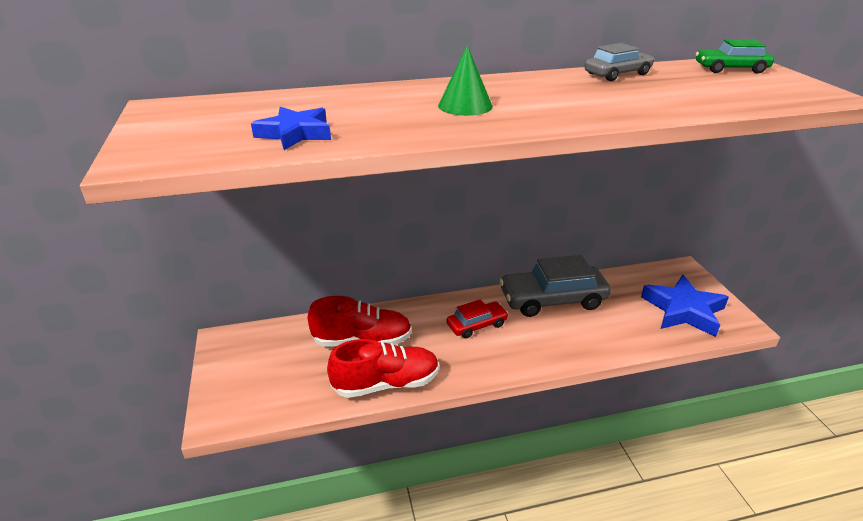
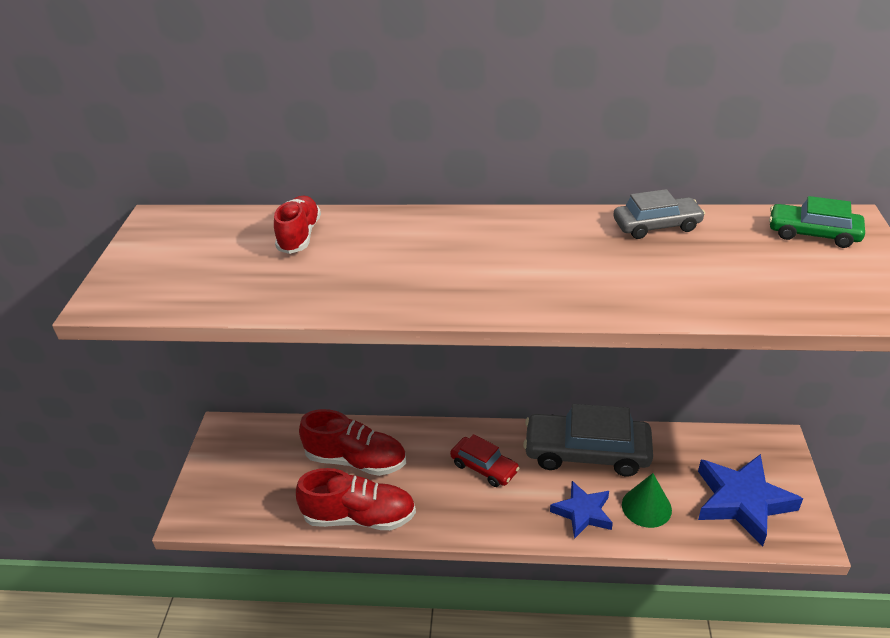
camera: 20 degrees right, 5 degrees up
blue star [251,107,331,150] -> blue star moved to [550,481,613,539]
green cone [438,45,493,116] -> green cone moved to [622,473,672,528]
red car [447,299,509,338] -> red car turned 45 degrees clockwise [450,434,519,487]
none -> red shoe [274,196,321,254]

